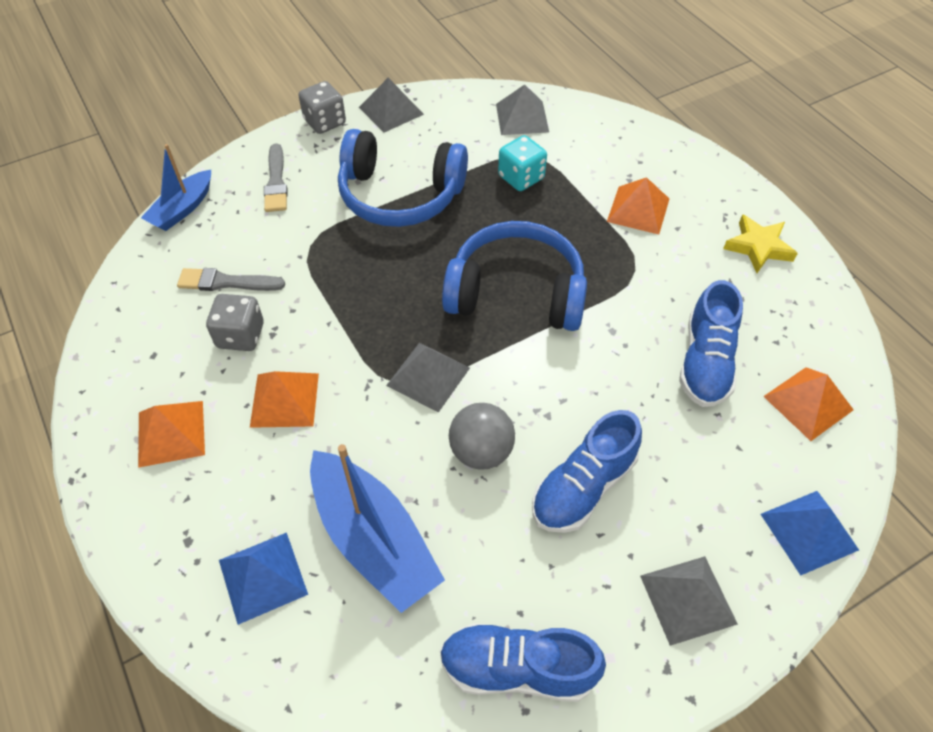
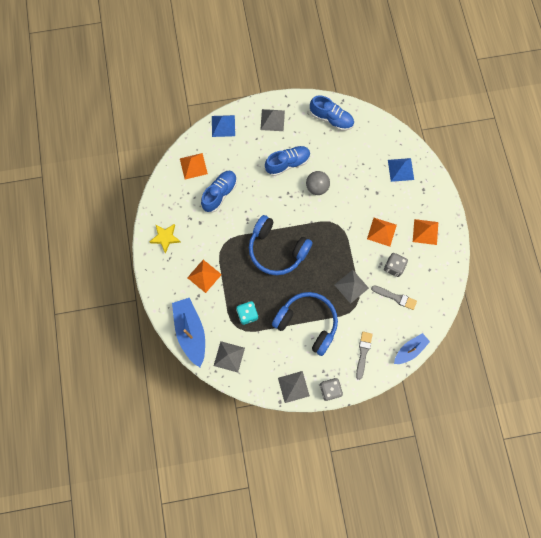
camera: 160 degrees left, 20 degrees up
blue boat [310,444,445,613] -> blue boat moved to [172,298,205,367]
grey pyramid [386,343,470,413] -> grey pyramid moved to [335,270,369,304]

